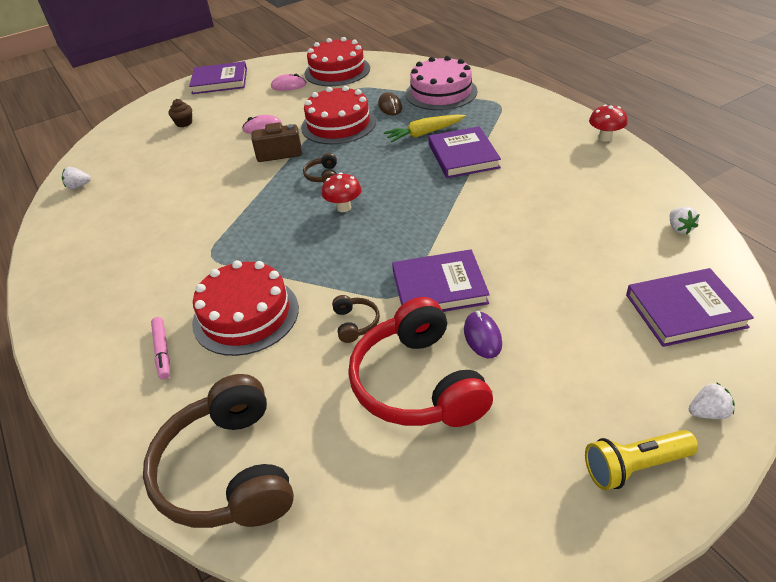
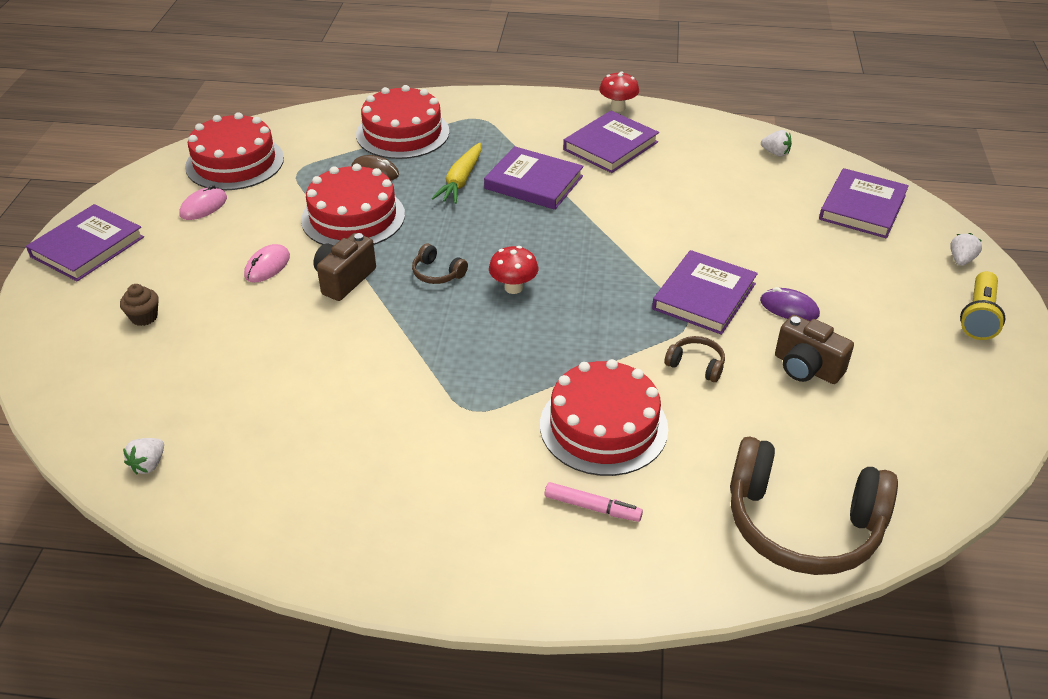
camera: 55 degrees left, 0 degrees up
red headphones [348,297,493,427] -> brown camera [775,315,854,384]
pink cake [406,56,477,110] -> red cake [356,85,449,159]
none -> purple book [563,111,659,173]

